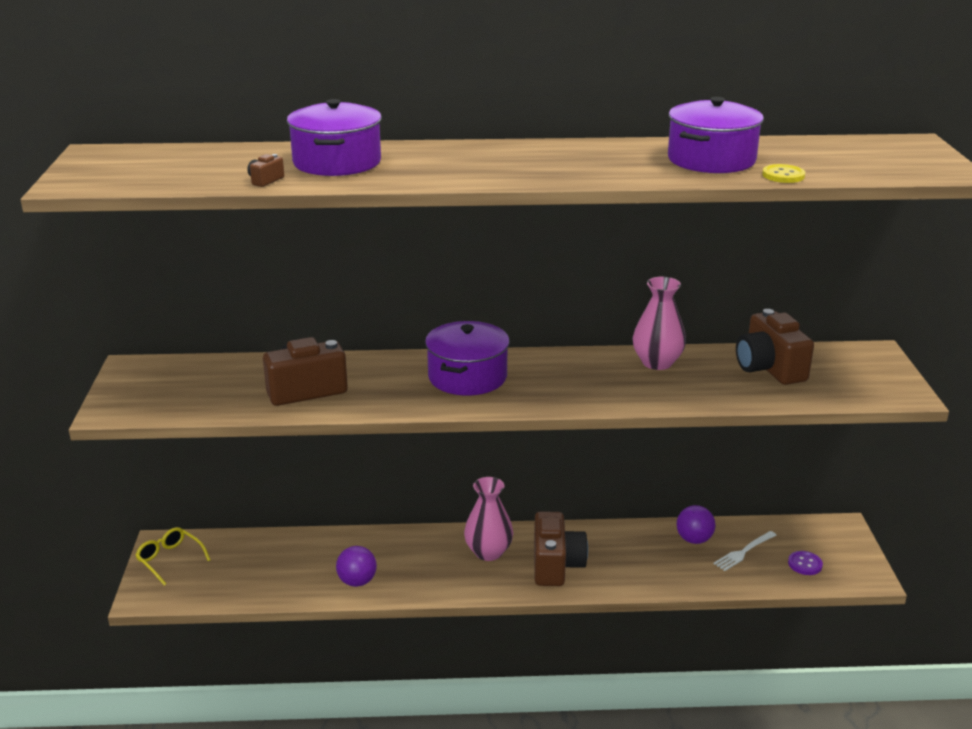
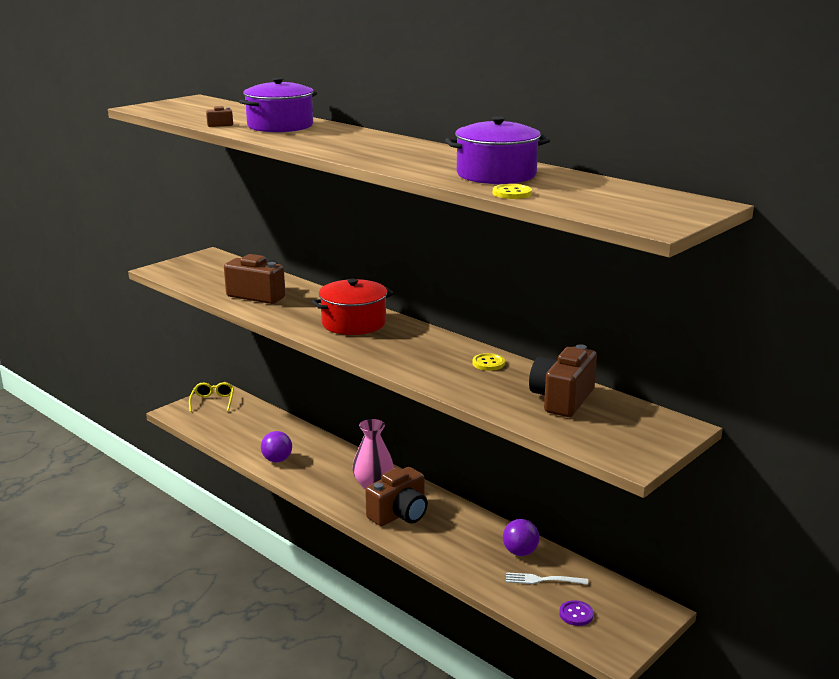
camera: 45 degrees right, 5 degrees down
purple pot [425,321,510,396] -> red pot [312,279,394,335]
pink vase [633,277,686,370] -> yellow button [472,353,505,371]

